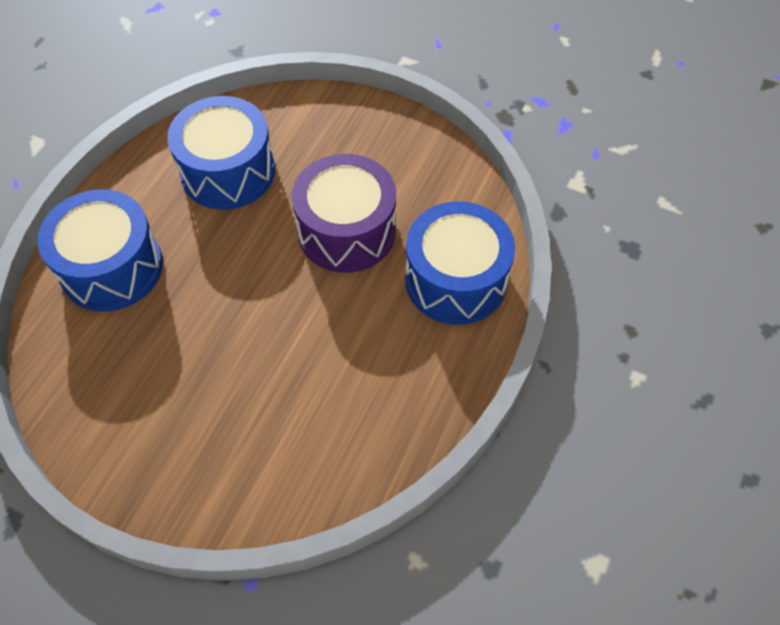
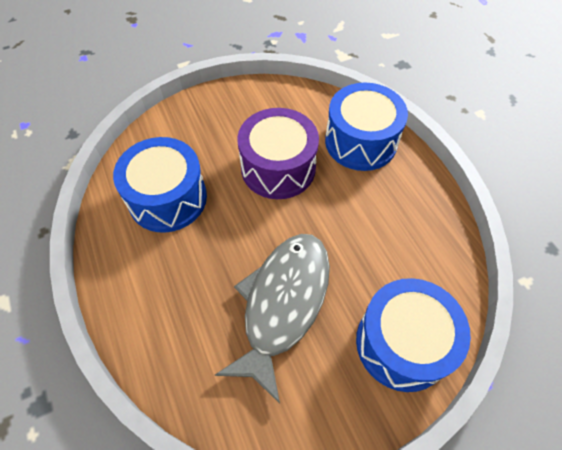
camera: 50 degrees left, 0 degrees up
blue drum [37,189,163,312] -> blue drum moved to [356,278,471,392]
none -> grey fish [215,234,330,404]

